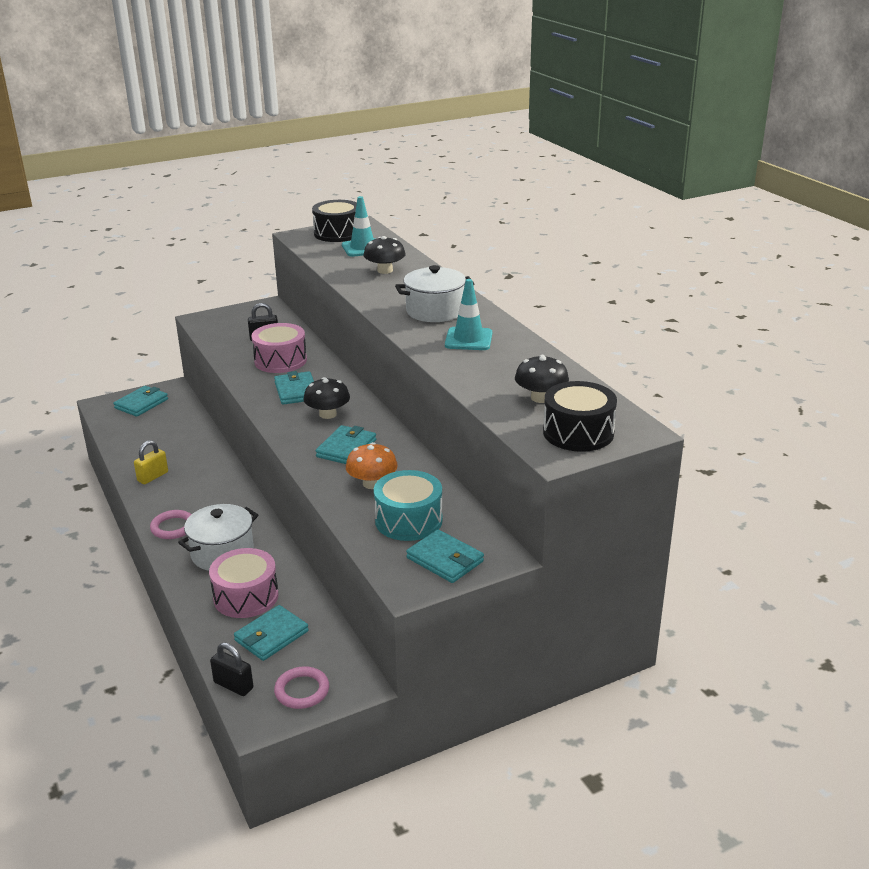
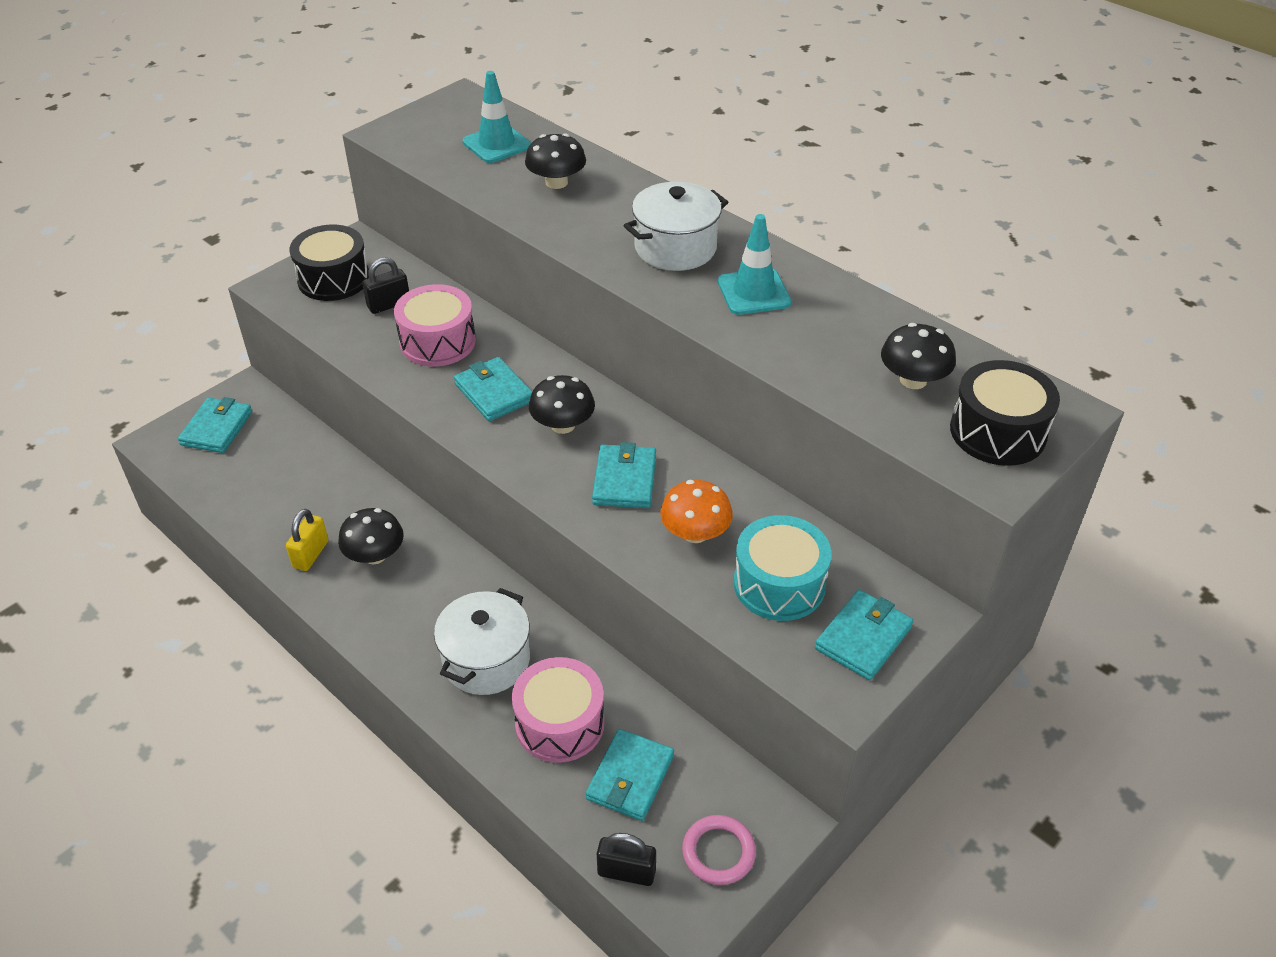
camera: 20 degrees left, 15 degrees up
pink ring [150,510,192,539] -> none
black drum [312,200,357,242] -> black drum moved to [290,225,369,301]
turquoise wallet [406,530,484,583] -> turquoise wallet turned 75 degrees counterclockwise [815,590,913,680]
none -> black mushroom [338,508,404,564]

